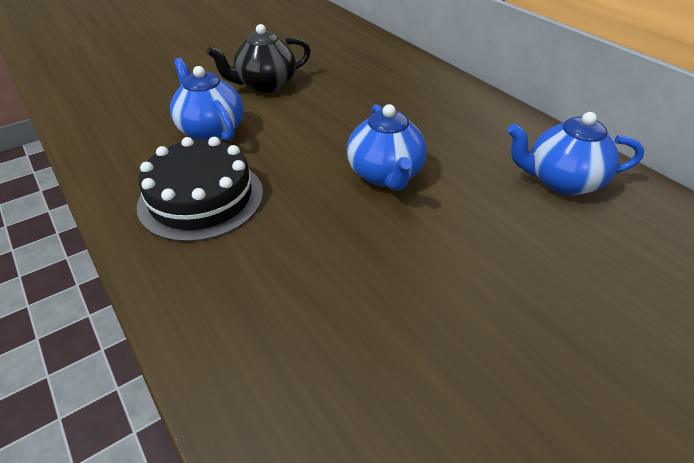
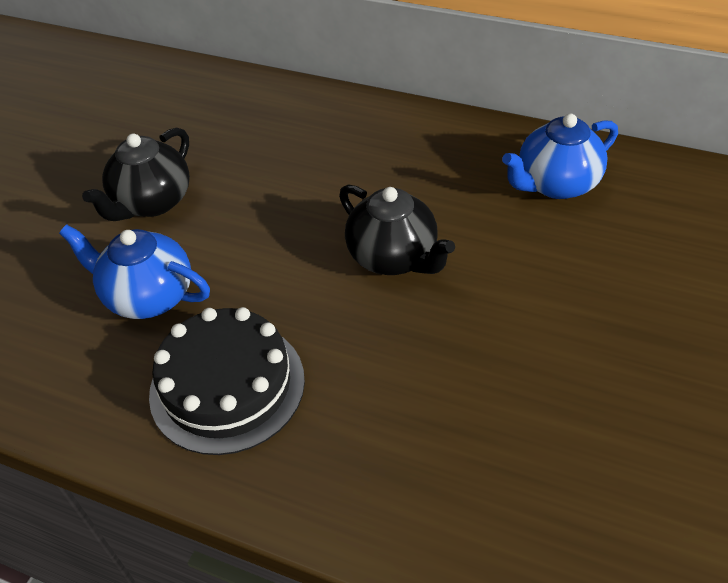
camera: 30 degrees left, 5 degrees up
blue teapot [347,104,427,191] -> black teapot [339,184,455,275]

